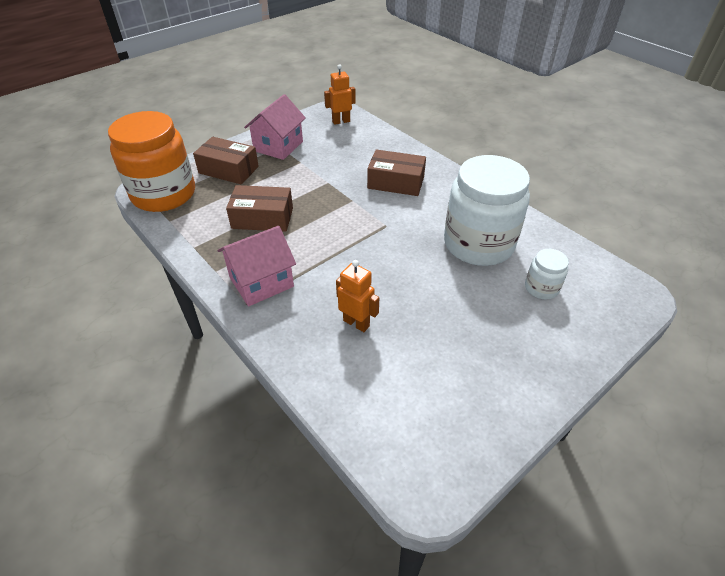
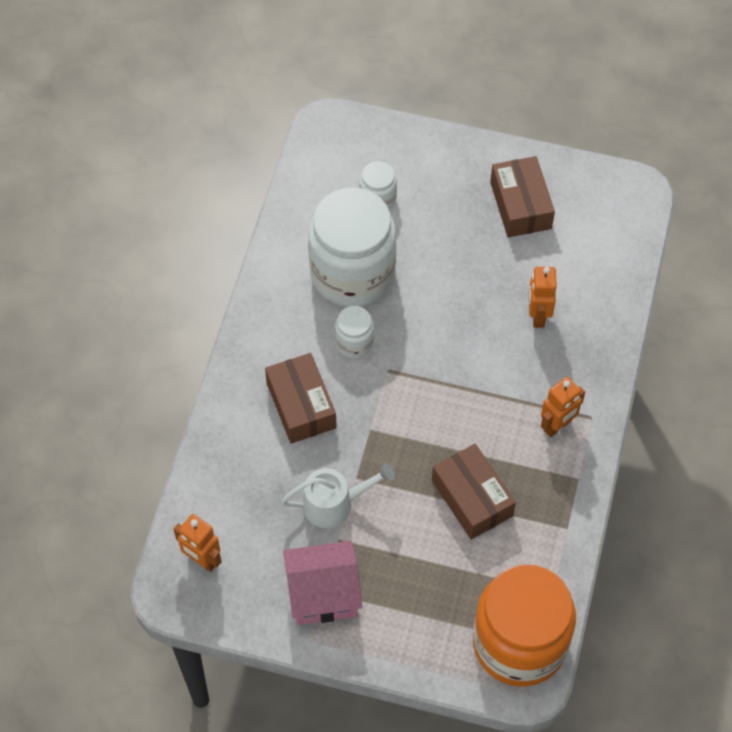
camera: 125 degrees left, 15 degrees up
brown box [193,137,259,184] -> brown box moved to [490,156,555,237]
pink house [218,226,296,306] -> orange robot [541,377,585,437]
none -> white watering can [281,463,395,528]
none -> white jar [335,306,374,358]

